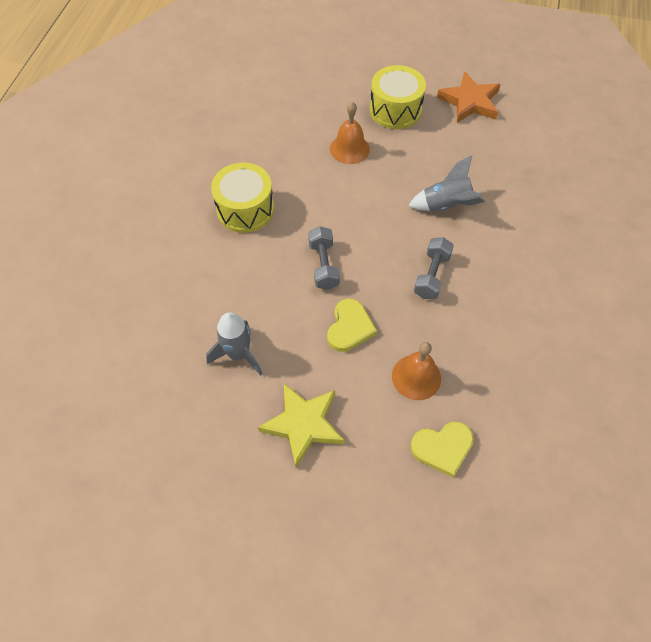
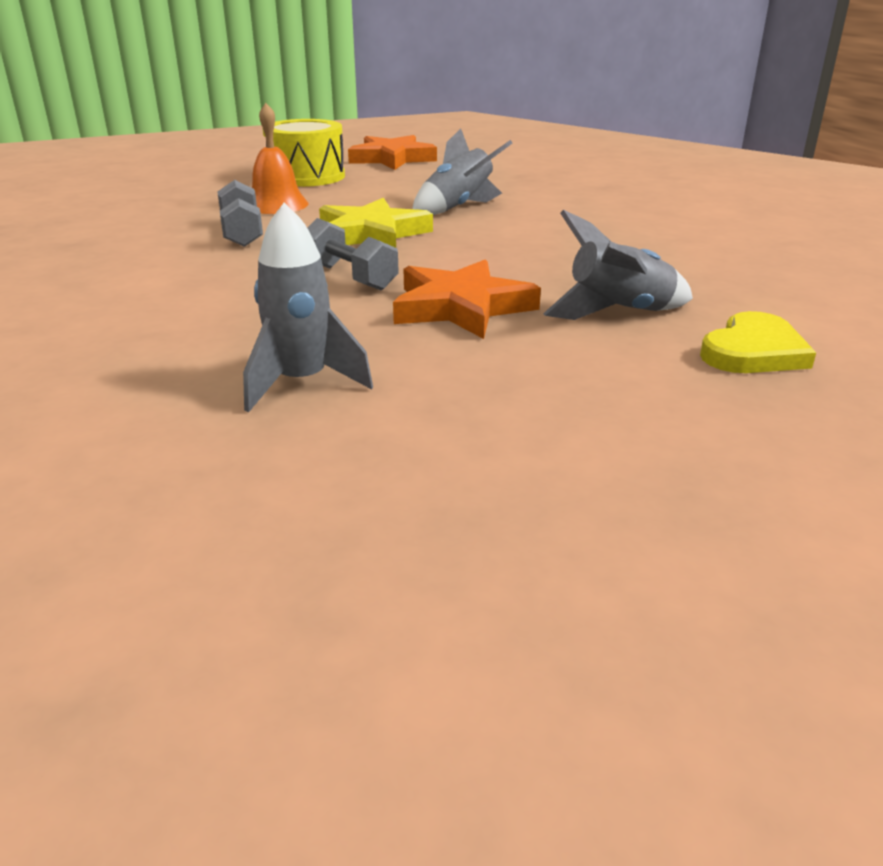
camera: 35 degrees left, 30 degrees down
yellow drum [211,163,274,233] -> none
yellow star [258,383,344,468] -> yellow star moved to [319,198,433,248]
yellow heart [327,299,377,352] -> orange star [393,259,541,339]
orange bell [392,342,441,400] -> grey rocket [543,210,693,320]
grey dumbbell [414,237,454,299] -> grey dumbbell moved to [217,180,263,247]

